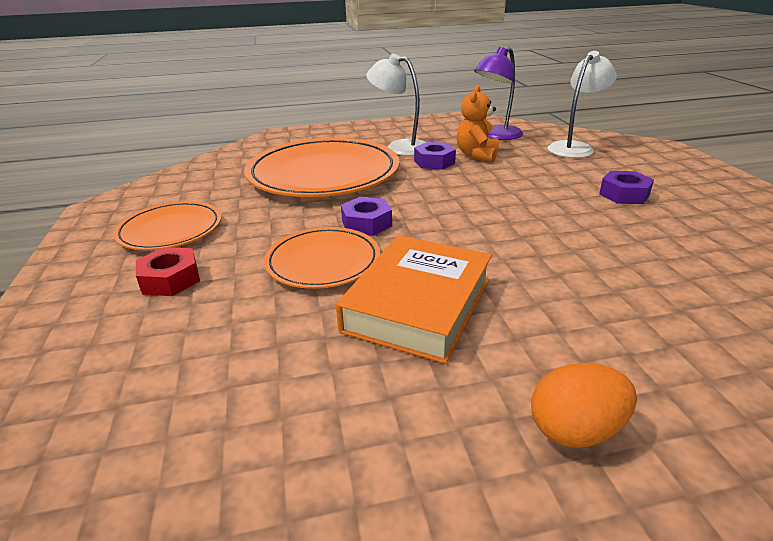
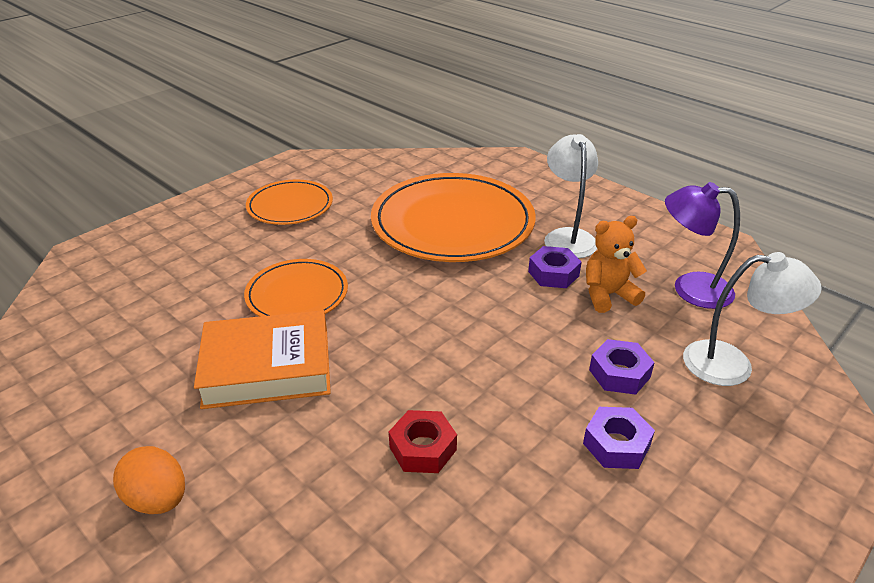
camera: 55 degrees right, 5 degrees up
red nut [136,247,200,296] -> red nut moved to [389,410,457,473]
purple nut [341,197,392,236] -> purple nut moved to [589,339,655,395]

